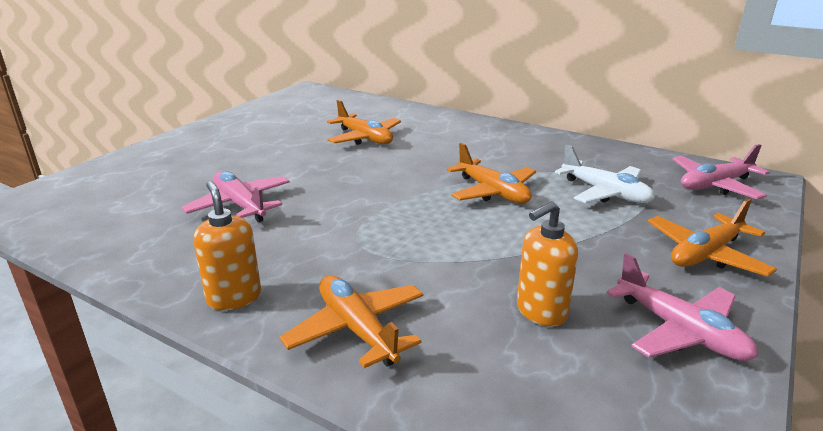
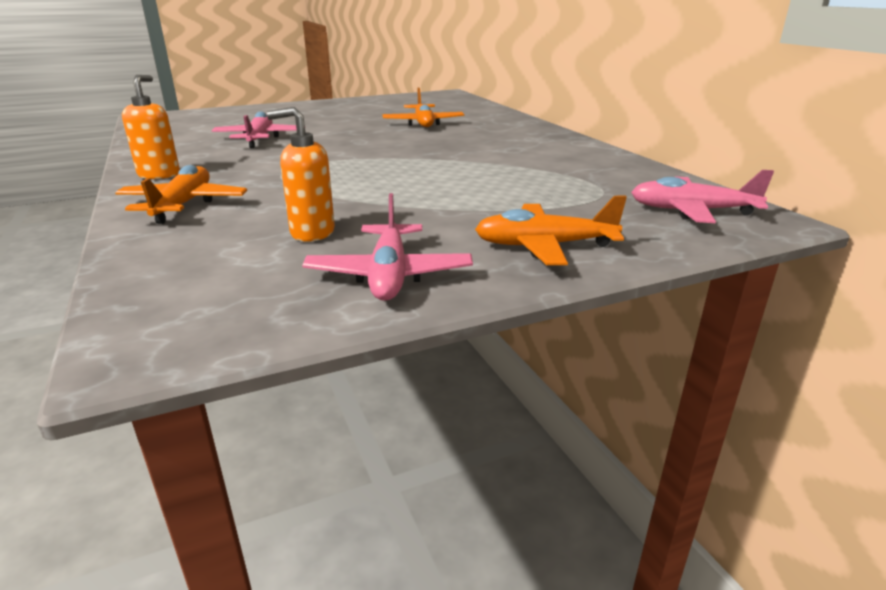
camera: 35 degrees right, 0 degrees up
orange plane [447,143,536,203] -> none
white plane [555,145,655,203] -> none

